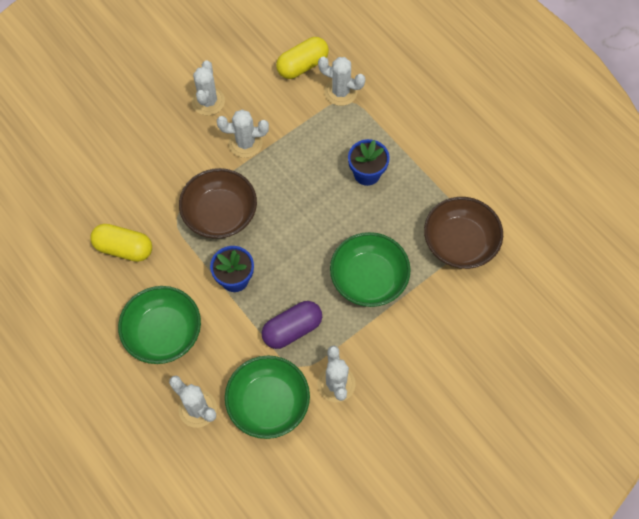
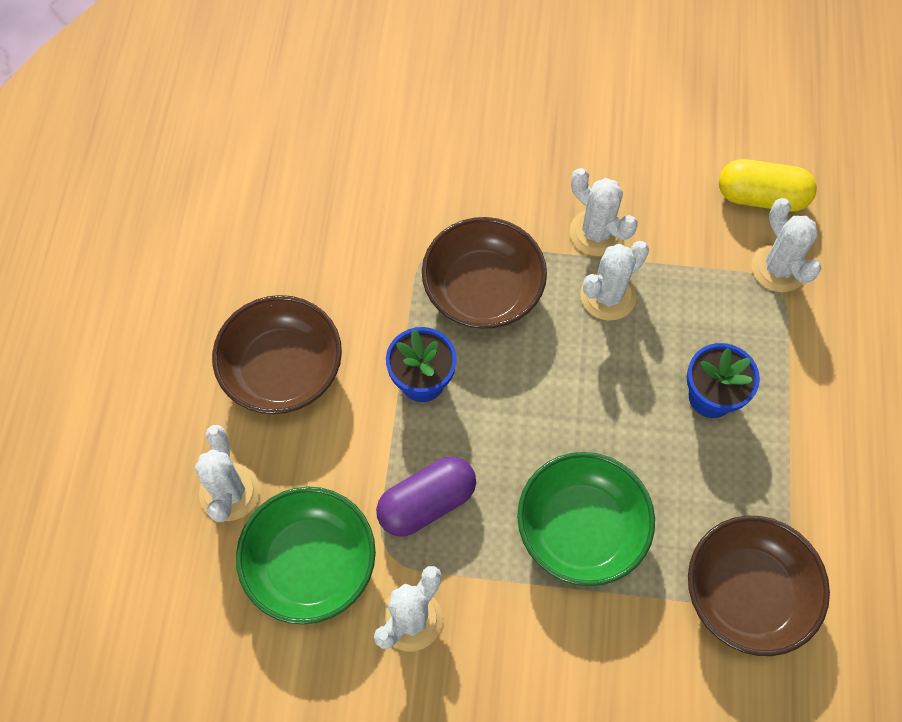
camera: 45 degrees right, 0 degrees up
yellow capsule [90,224,152,262] -> none
green bowl [118,286,201,364] -> brown bowl [212,295,342,414]
white cactus [192,60,225,115] -> white cactus moved to [580,241,649,321]
purple capsule [262,301,322,349] -> purple capsule turned 45 degrees counterclockwise [376,456,476,537]

